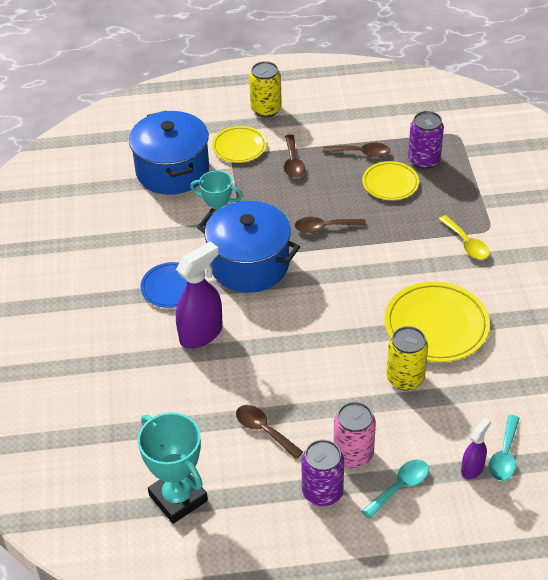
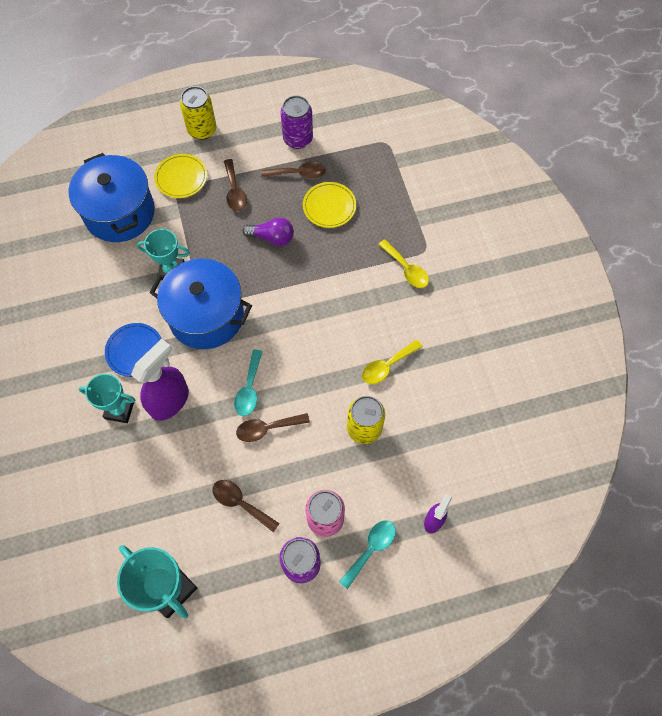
camera: 10 degrees left, 20 degrees up
brown spoon [295,217,366,233] -> brown spoon moved to [236,413,310,442]
yellow plate [384,282,490,362] -> yellow spoon [362,340,423,384]
purple can [408,111,444,169] -> purple can moved to [280,96,313,149]
turquoise spoon [488,415,520,481] -> turquoise spoon moved to [234,350,263,416]
none -> turquoise trophy [79,374,135,423]
none -> purple light bulb [242,217,294,246]

